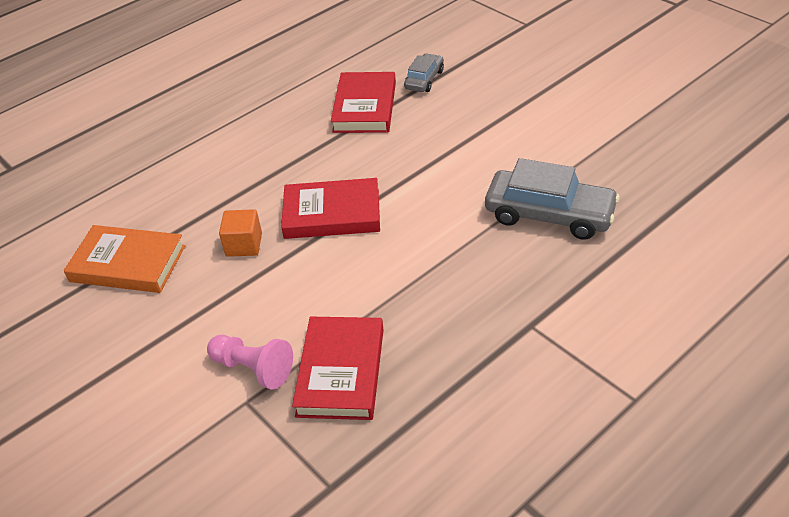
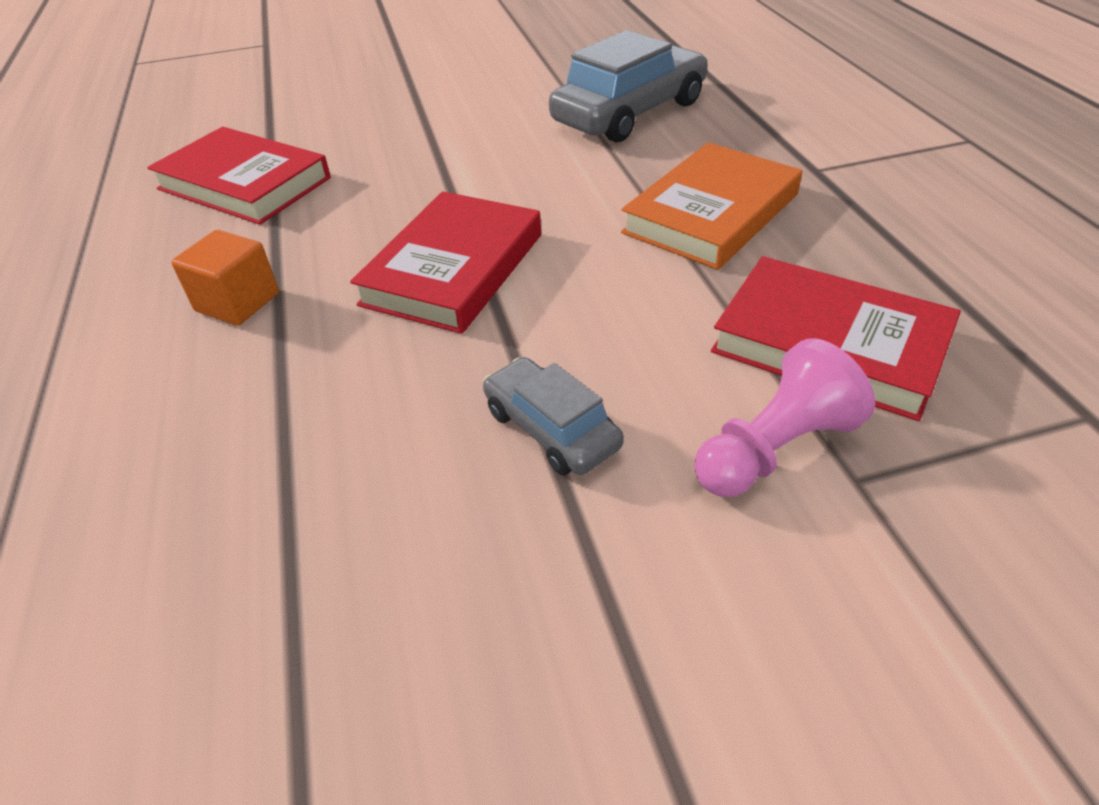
camera: 65 degrees left, 0 degrees up
orange book [64,225,185,293] -> orange book moved to [621,142,802,270]
orange cube [219,209,262,257] -> orange cube moved to [171,230,279,326]
grey car [404,53,444,92] -> grey car moved to [483,357,624,475]

